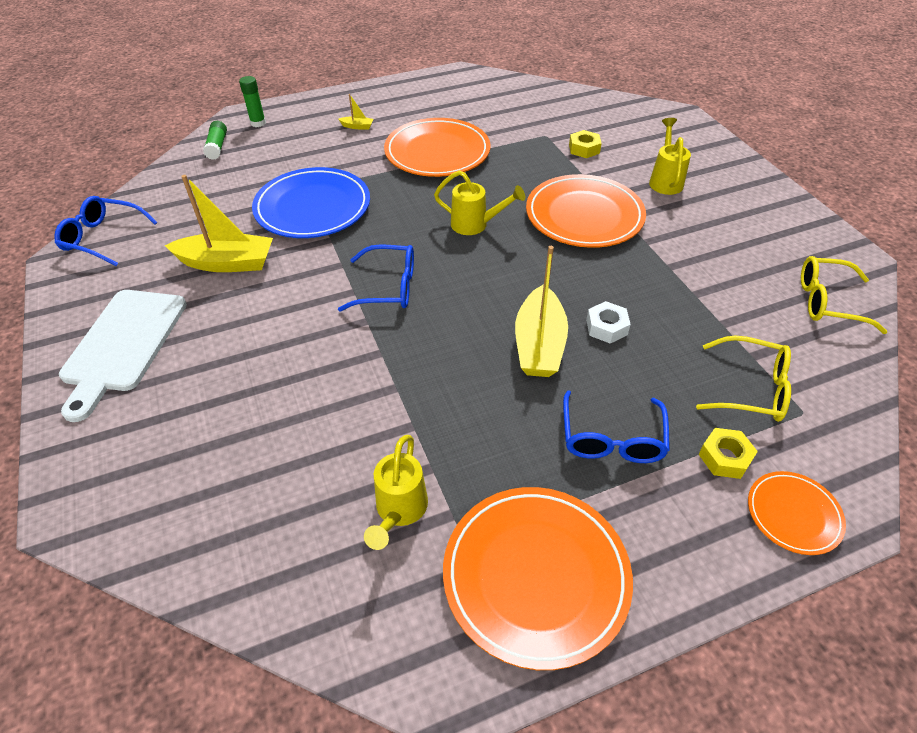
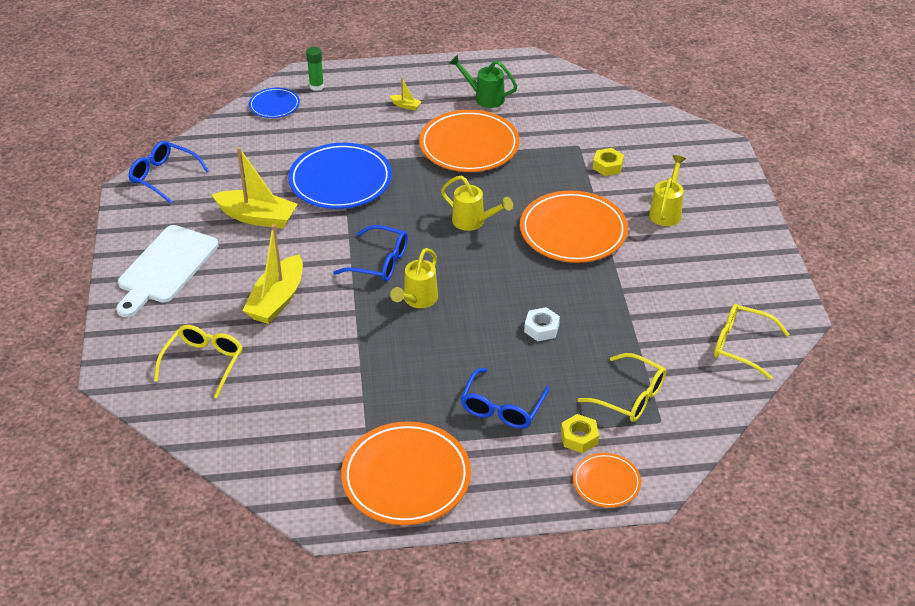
camera: 15 degrees right, 5 degrees down
green glue stick [203,121,227,160] -> blue plate [249,88,300,118]
yellow watering can [364,435,428,550] -> yellow watering can moved to [390,248,438,308]
yellow boat [515,246,568,377] -> yellow boat moved to [243,224,303,324]
none -> yellow glasses [154,325,243,398]
none -> green watering can [449,55,517,108]

